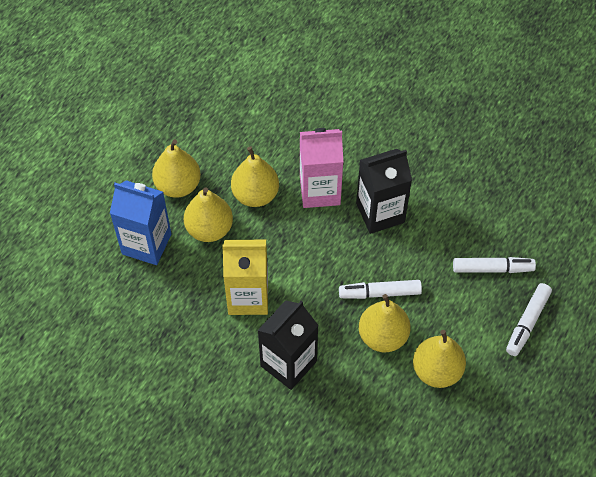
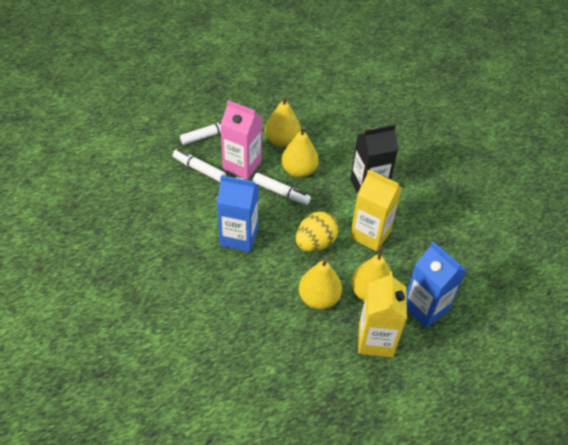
camera: 150 degrees left, 10 degrees down
yellow pear [152,139,201,198] -> yellow carton [358,272,407,357]
pink carton [300,128,343,208] -> pink carton moved to [220,100,262,180]
black carton [356,149,412,234] -> blue carton [217,175,258,252]
none -> yellow egg [296,212,339,252]

